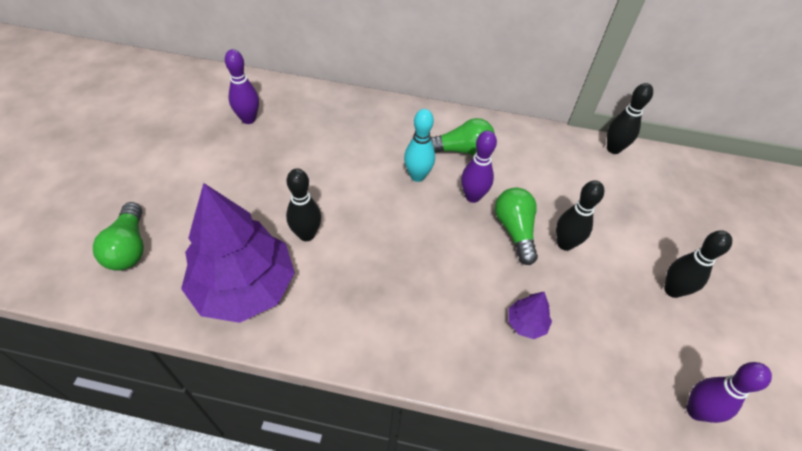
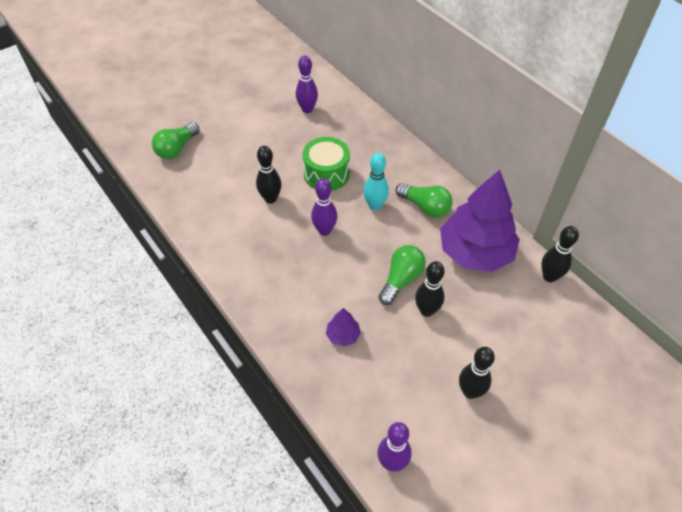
camera: 45 degrees right, 0 degrees up
purple tree [181,183,295,323] -> purple tree moved to [440,170,520,272]
purple bowling pin [461,131,497,203] -> purple bowling pin moved to [311,178,337,236]
none -> green drum [302,137,350,191]

